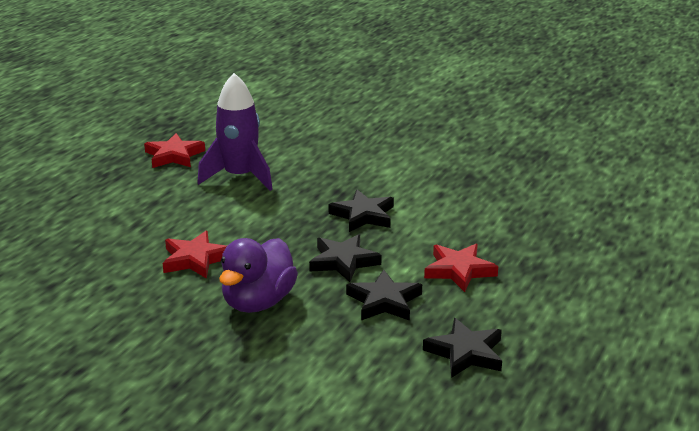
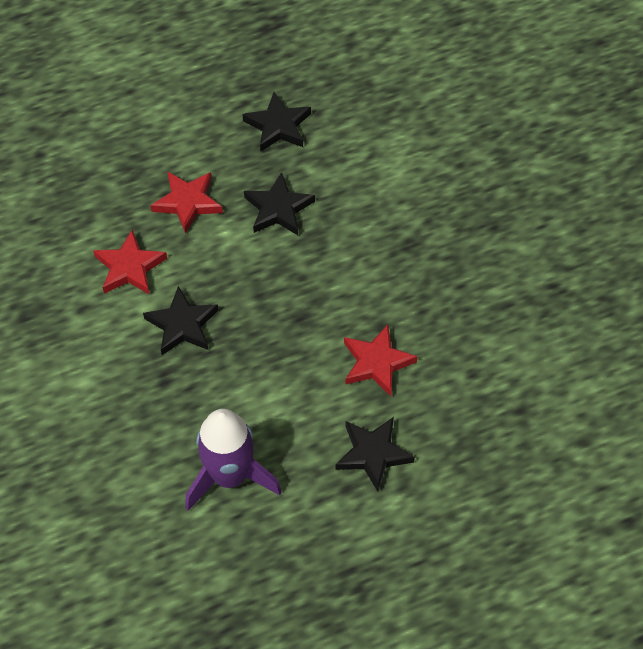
camera: 140 degrees left, 30 degrees up
red star [144,133,205,168] -> red star moved to [93,230,167,295]
purple duck [219,238,298,313] -> none
black star [309,234,382,282] -> black star moved to [335,417,415,492]

